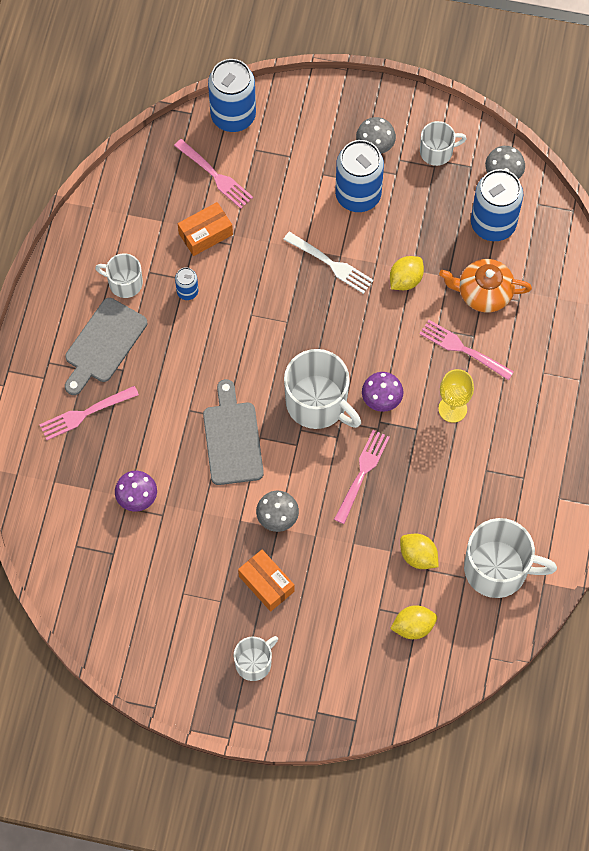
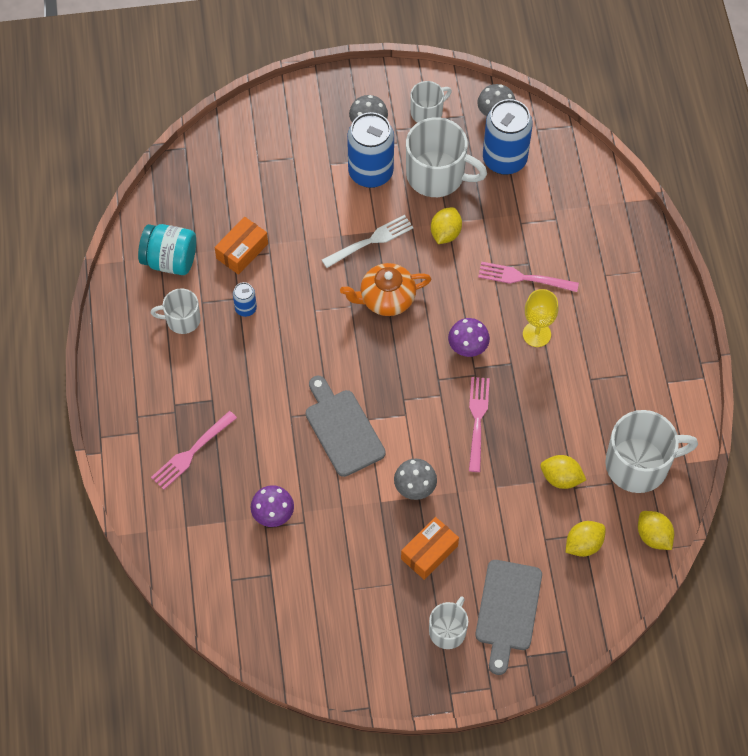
camera: 20 degrees left, 5 degrees down
grey cutting board [65,298,147,395] -> grey cutting board moved to [475,560,542,675]
pink fork [174,139,253,209] -> none
blue can [208,59,256,132] -> none
orange box [238,550,294,611] -> orange box turned 75 degrees counterclockwise [401,517,459,580]
white fork [283,231,374,294] -> white fork turned 45 degrees counterclockwise [322,215,414,268]
white mug [284,349,361,429] -> white mug moved to [406,117,487,197]
orange teapot [439,259,532,313] -> orange teapot moved to [340,263,431,316]
none -> turquoise jar [138,224,196,275]
none -> yellow lemon [638,511,674,550]

